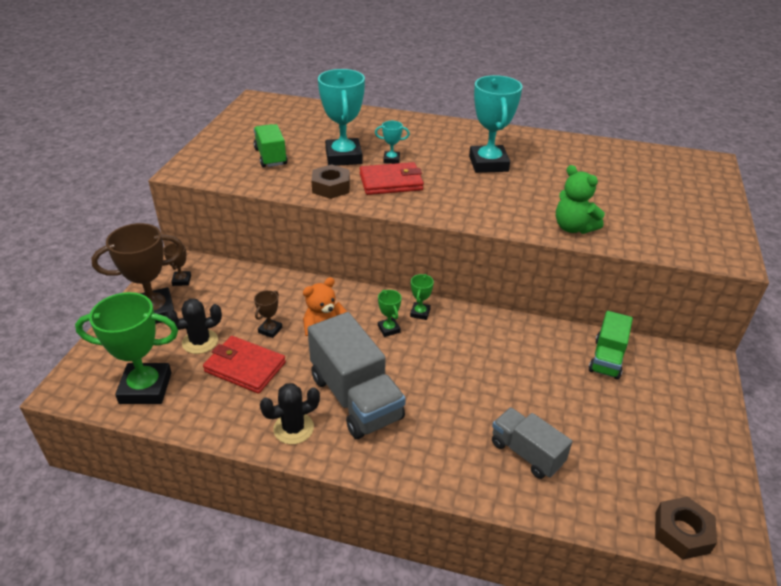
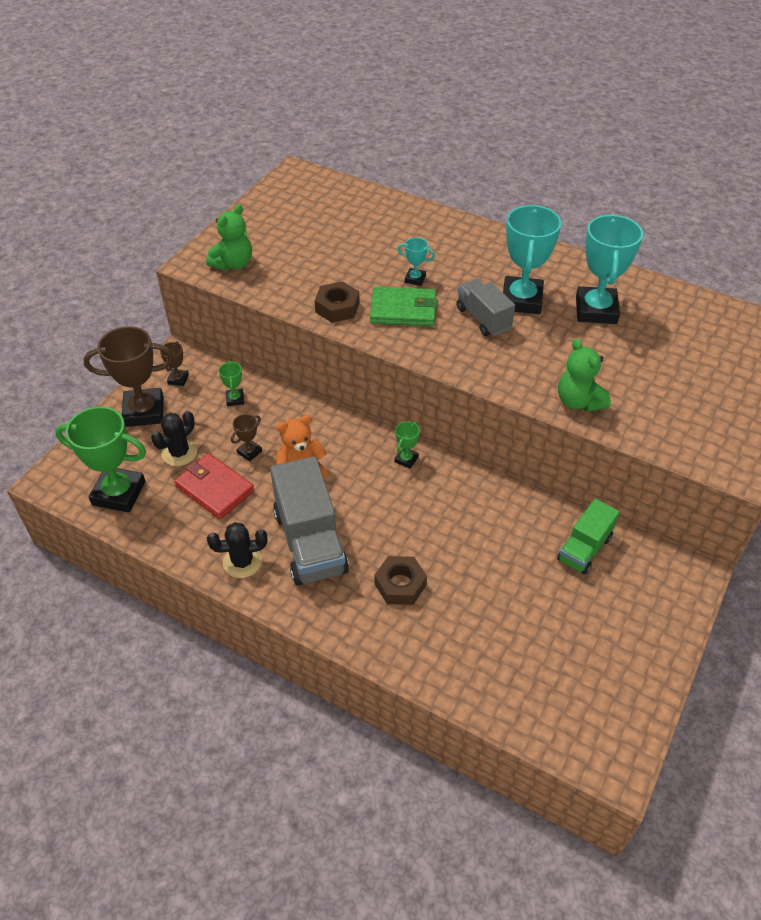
camera: 15 degrees right, 10 degrees up
black cactus [165,299,222,354] -> black cactus turned 45 degrees counterclockwise [151,411,197,466]
green truck [254,124,288,167] -> none
turquoise trophy [318,69,365,166] -> turquoise trophy moved to [576,214,643,324]
red wallet [359,162,424,195] -> green wallet [370,287,437,326]
green trophy [378,290,401,337] -> green trophy moved to [219,361,244,406]
grey truck [492,407,572,479] -> grey truck moved to [457,279,515,336]
brown nut [655,497,717,560] -> brown nut moved to [374,556,427,605]
none -> green teddy bear [206,204,252,271]

